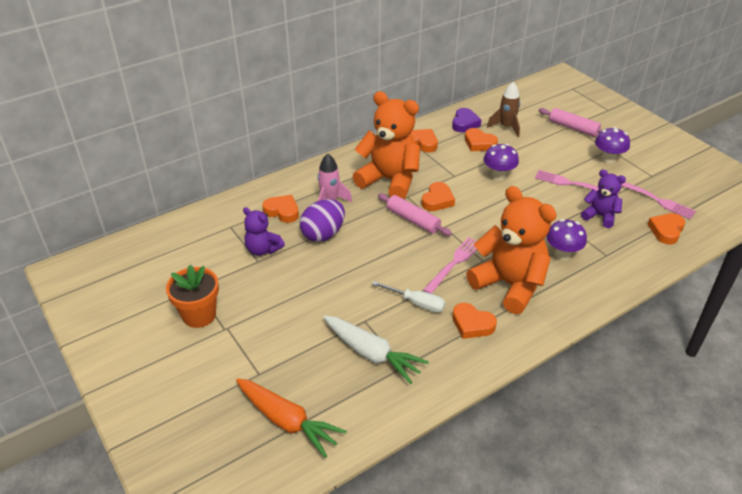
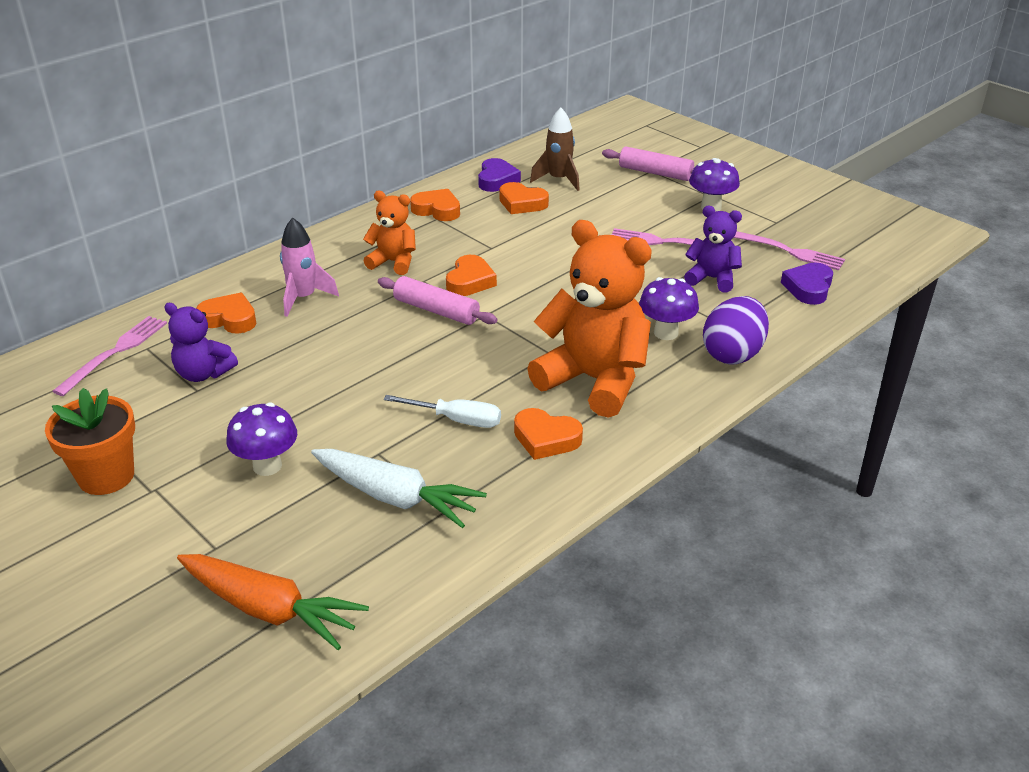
camera: 10 degrees left, 5 degrees down
purple egg [300,199,345,242] -> purple egg moved to [703,296,769,364]
orange teddy bear [353,91,420,199] -> orange teddy bear [363,191,416,275], size x0.52
pink fork [423,237,477,294] -> pink fork moved to [52,316,167,396]
purple mushroom [484,144,519,181] -> purple mushroom moved to [226,403,297,476]
orange heart [647,213,685,244] -> purple heart [781,263,833,305]

